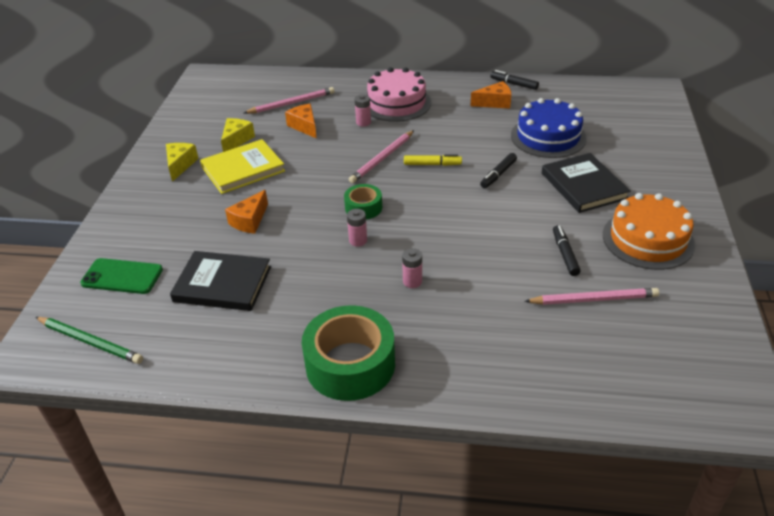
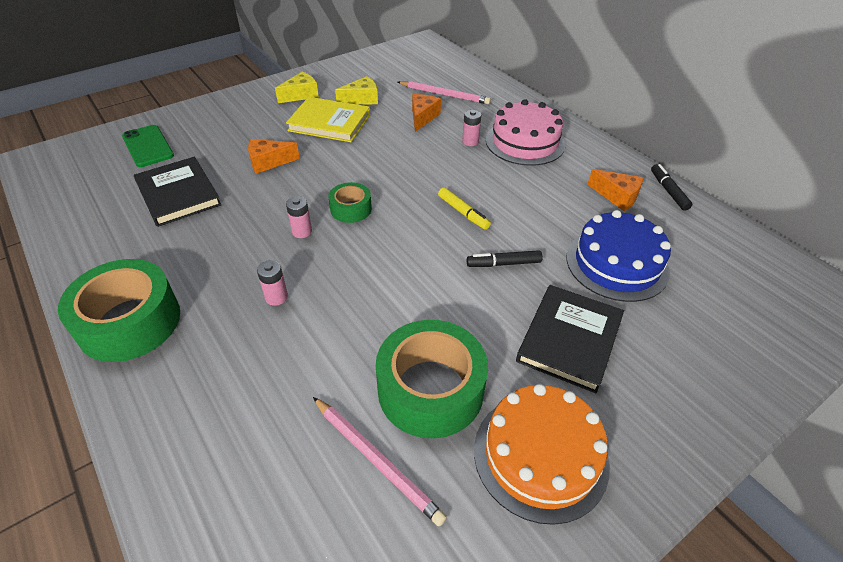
camera: 45 degrees right, 5 degrees up
green pencil [35,317,143,364] -> none
pink pencil [349,130,414,183] -> none
black marker [553,225,581,276] -> green tape [376,320,488,438]

